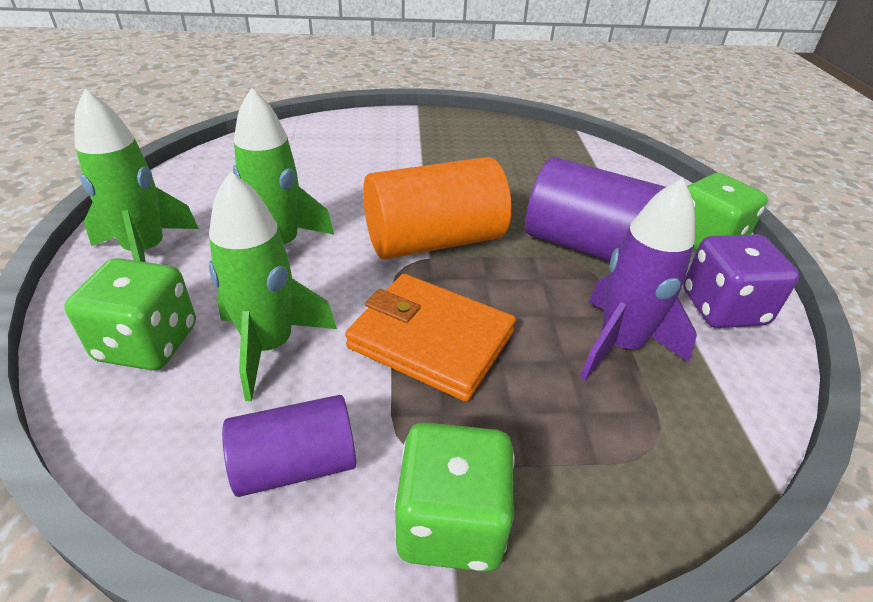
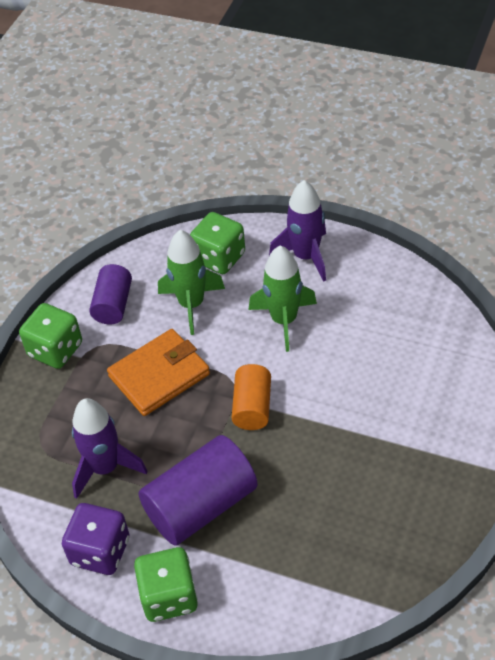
camera: 120 degrees right, 10 degrees up
green rocket [74,89,199,262] -> purple rocket [269,180,326,282]
orange cylinder [363,157,512,260] -> orange cylinder [232,364,271,430], size x0.60

